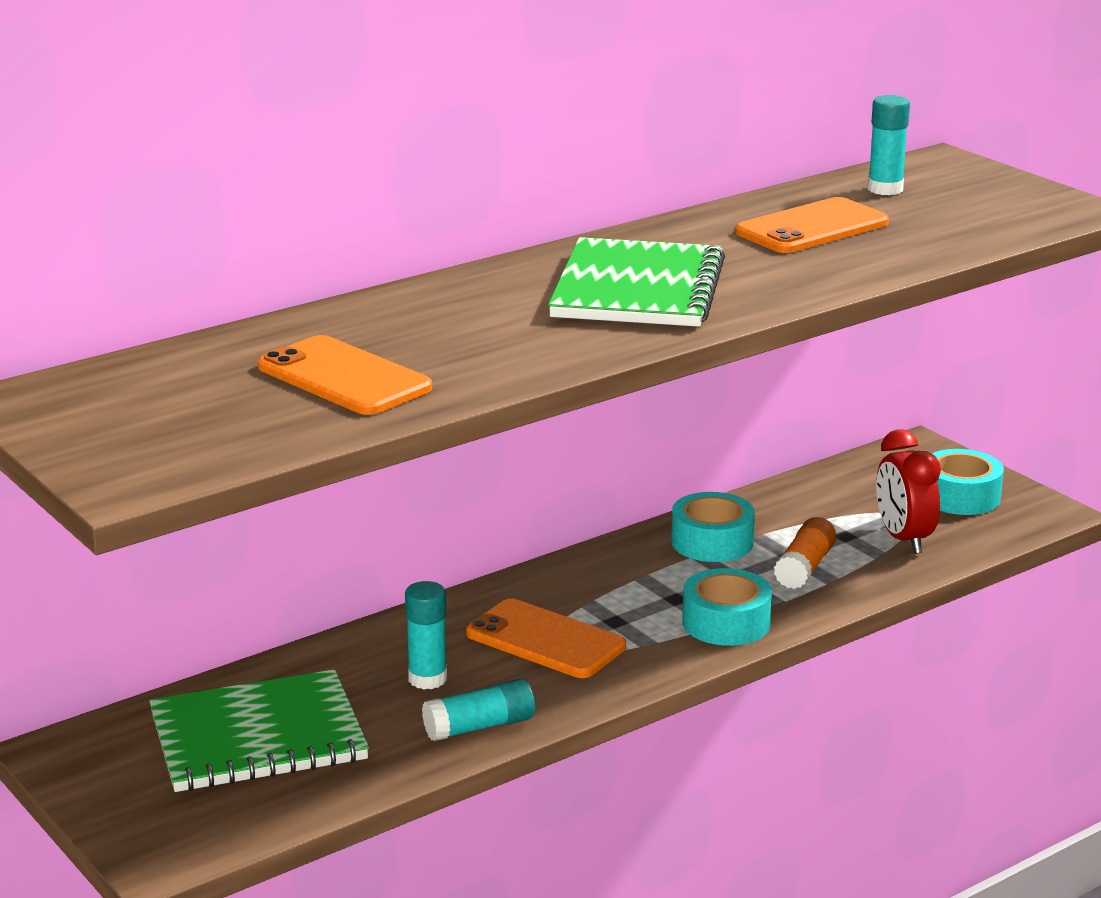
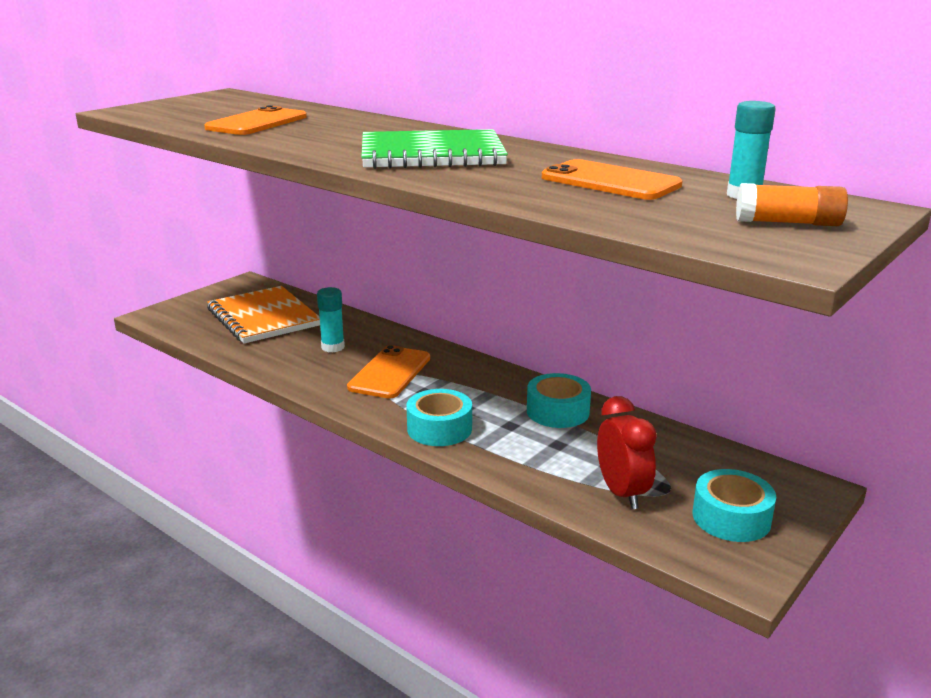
camera: 75 degrees right, 0 degrees up
green notebook [149,669,369,792] -> orange notebook [207,286,320,344]
turquoise glue stick [422,679,535,741] -> none
orange glue stick [774,517,836,589] -> orange glue stick moved to [736,183,848,226]
red clock [876,429,941,554] -> red clock turned 105 degrees clockwise [597,396,657,509]

